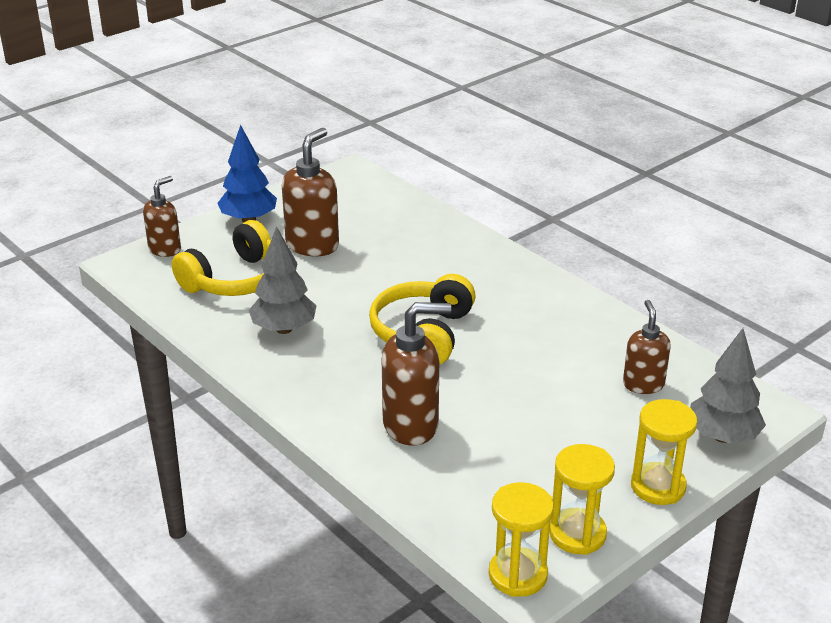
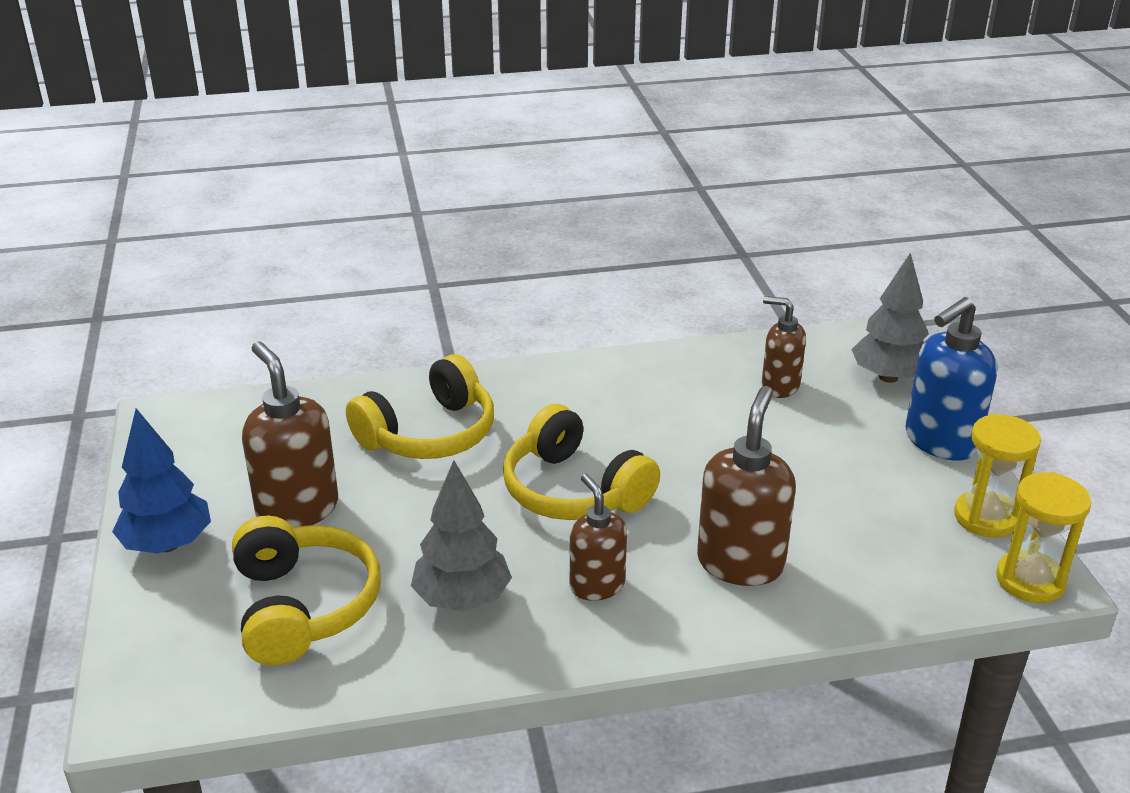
camera: 60 degrees left, 0 degrees up
brown soap dispenser [143,176,181,257] -> brown soap dispenser moved to [570,474,627,601]
yellow hourglass [631,399,697,505] -> blue soap dispenser [906,297,997,460]
none -> yellow headphones [346,354,494,459]

